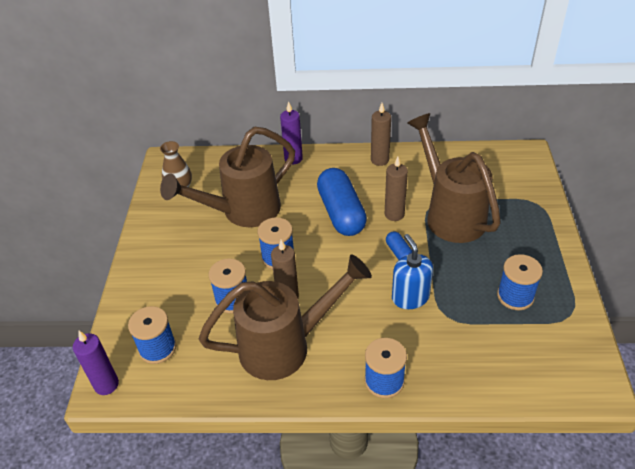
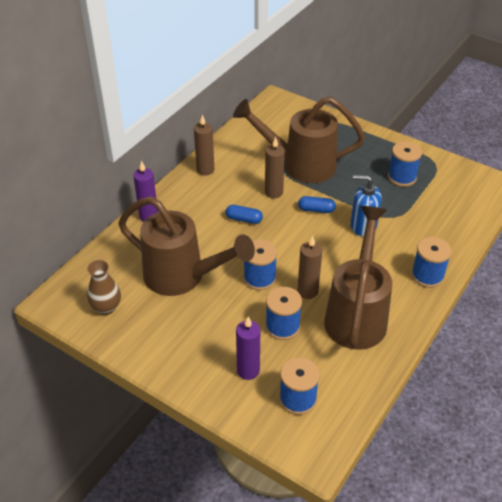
camera: 60 degrees left, 0 degrees up
purple candle [73,331,119,395] -> purple candle moved to [236,317,260,380]
brown watering can [160,127,295,227] -> brown watering can turned 60 degrees counterclockwise [118,197,255,296]
blue capsule [317,168,367,236] -> blue capsule [226,205,263,224], size x0.47

